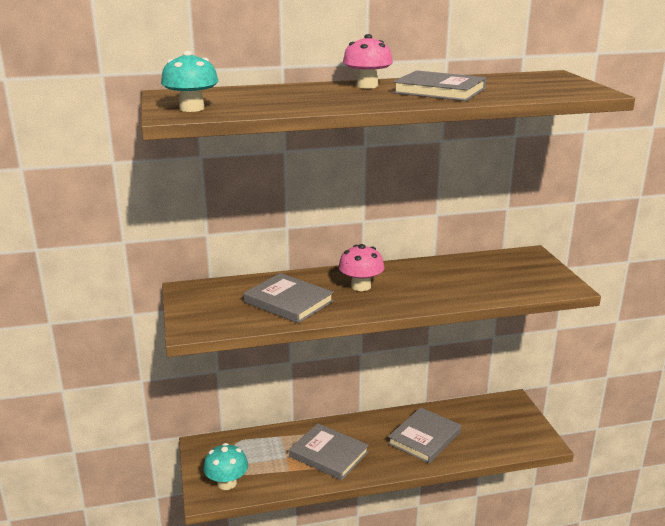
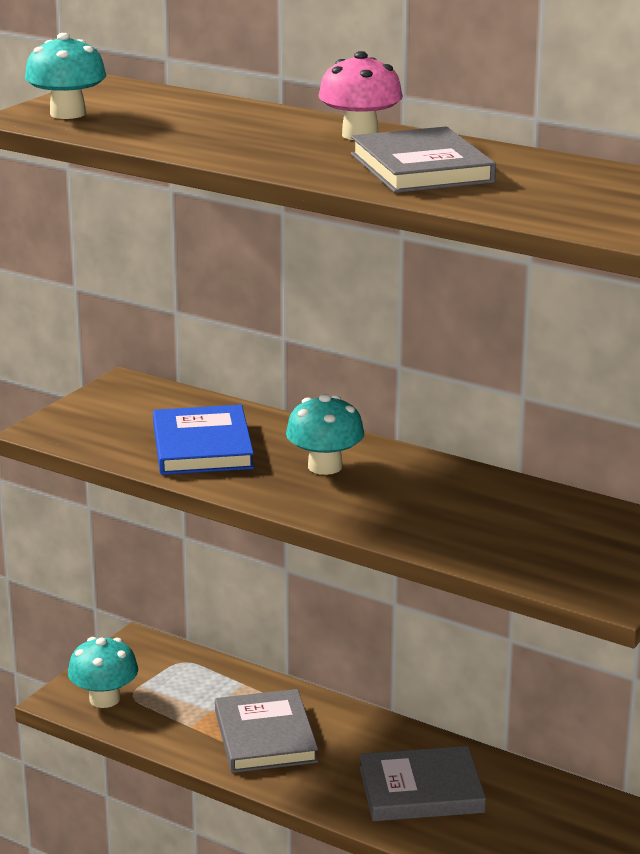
camera: 45 degrees right, 0 degrees up
grey book [244,273,334,323] -> blue book [153,405,254,475]
pink mushroom [338,244,384,291] -> turquoise mushroom [286,394,364,475]

